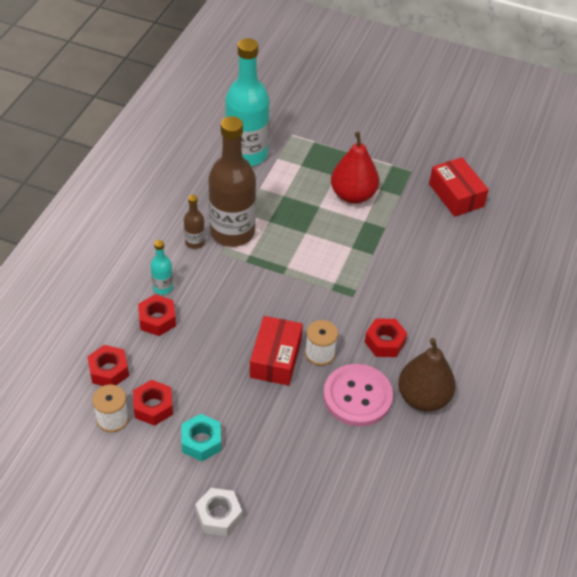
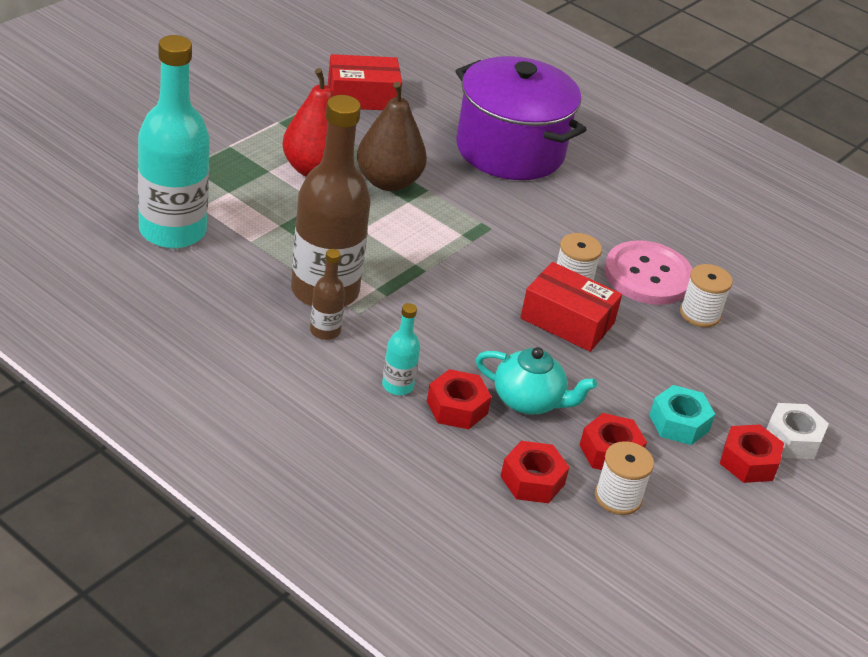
camera: 75 degrees left, 10 degrees down
red nut [365,318,407,357] -> red nut moved to [720,424,784,483]
brown pear [398,338,456,412] -> brown pear moved to [357,82,427,191]
none -> purple pot [455,56,587,180]
none -> turquoise teapot [476,347,597,414]
none -> white spool [680,264,733,327]

